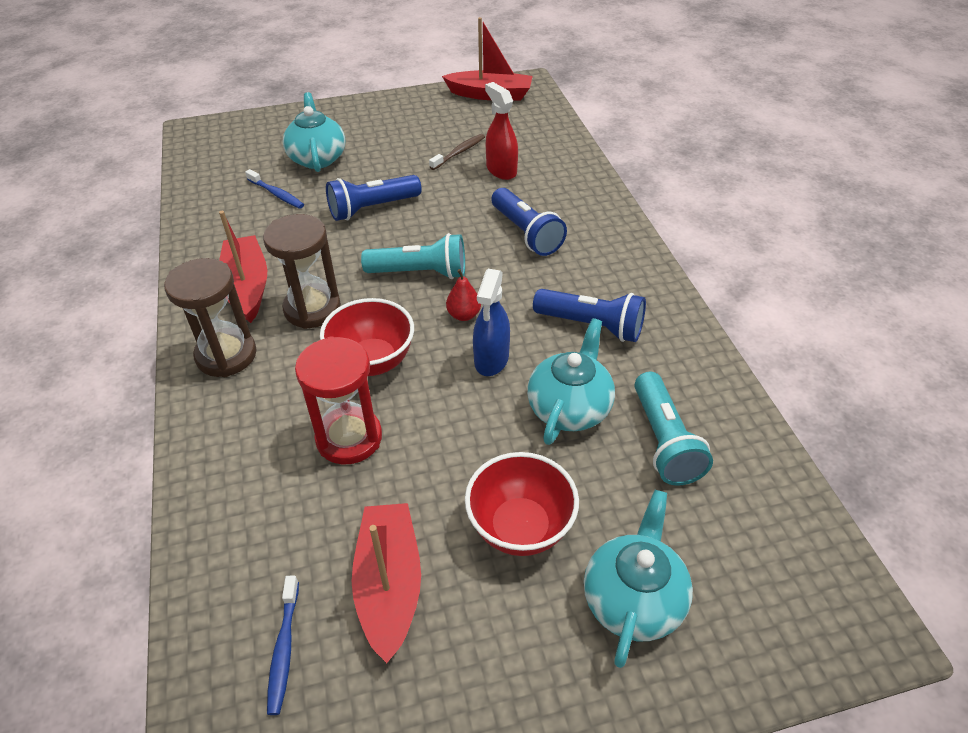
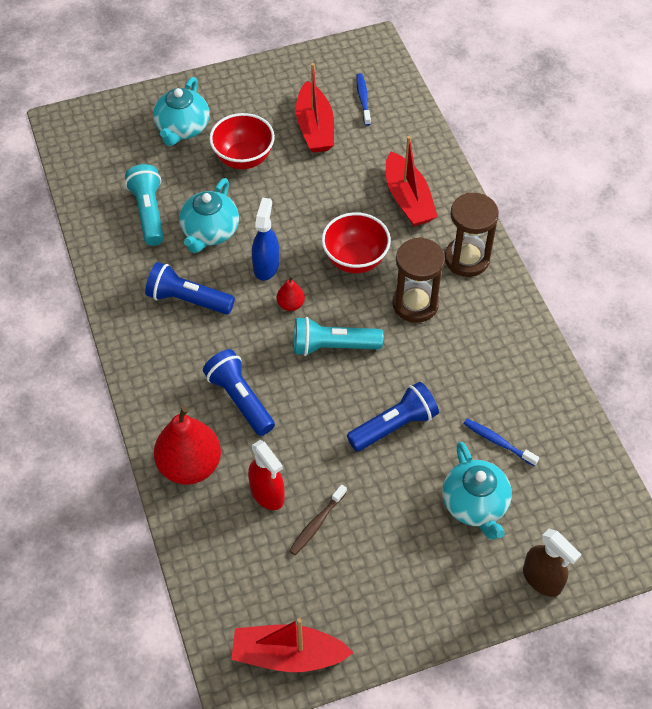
camera: 175 degrees right, 10 degrees up
red boat [219,211,267,323] -> red boat moved to [386,136,438,226]
red hourglass [295,336,382,465] -> none
none -> red pear [154,406,221,485]
none -> brown spray bottle [523,529,581,597]

